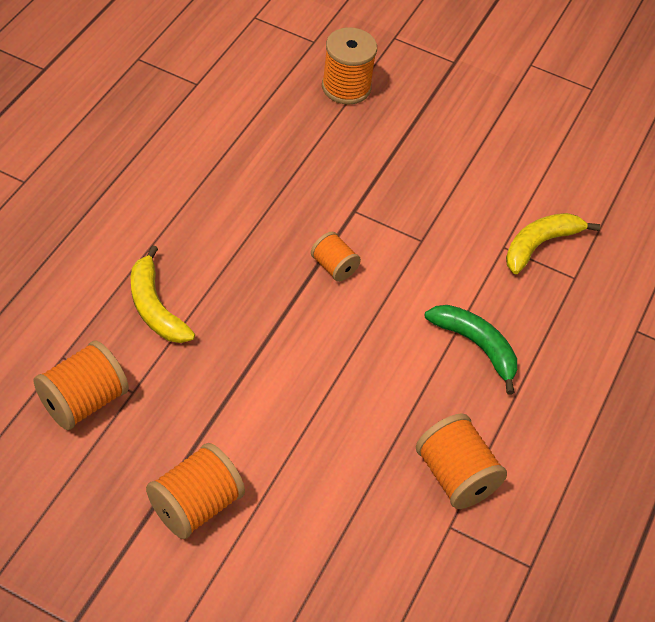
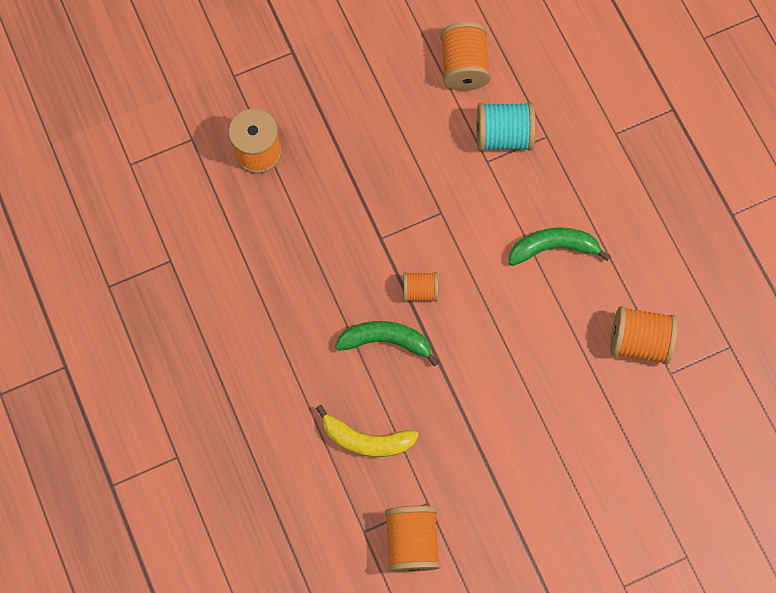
camera: 45 degrees left, 20 degrees up
orange spool [146,443,245,539] -> orange spool moved to [440,22,491,91]
yellow banana [506,213,600,274] -> turquoise spool [476,102,535,151]
none -> green banana [335,321,439,366]

